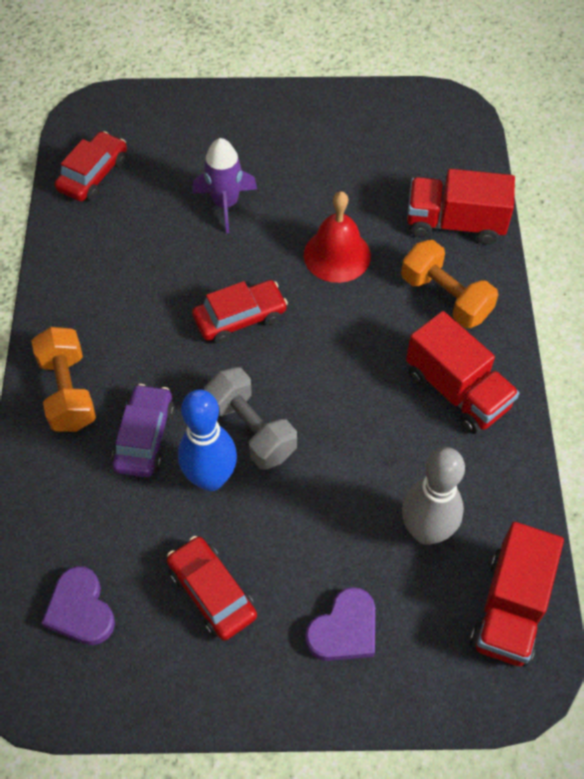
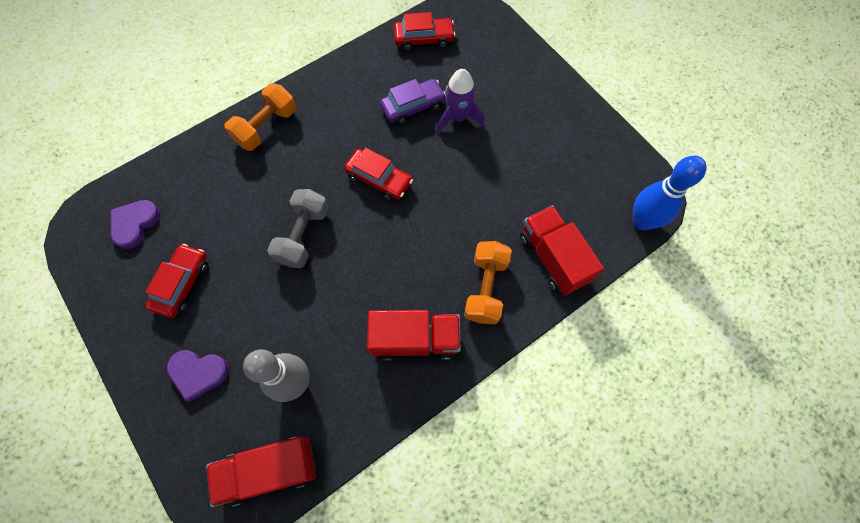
camera: 55 degrees right, 10 degrees up
purple car [112,384,174,477] -> purple car moved to [380,79,446,125]
blue bowling pin [178,389,237,491] -> blue bowling pin moved to [633,156,706,230]
red bell [304,191,371,283] -> none
red truck [406,311,519,434] -> red truck turned 105 degrees counterclockwise [367,310,461,361]

